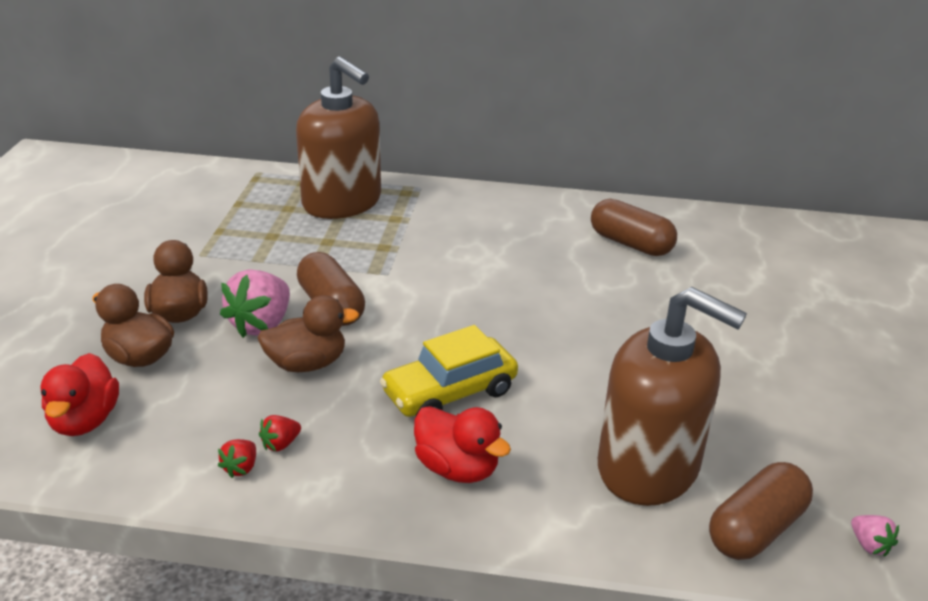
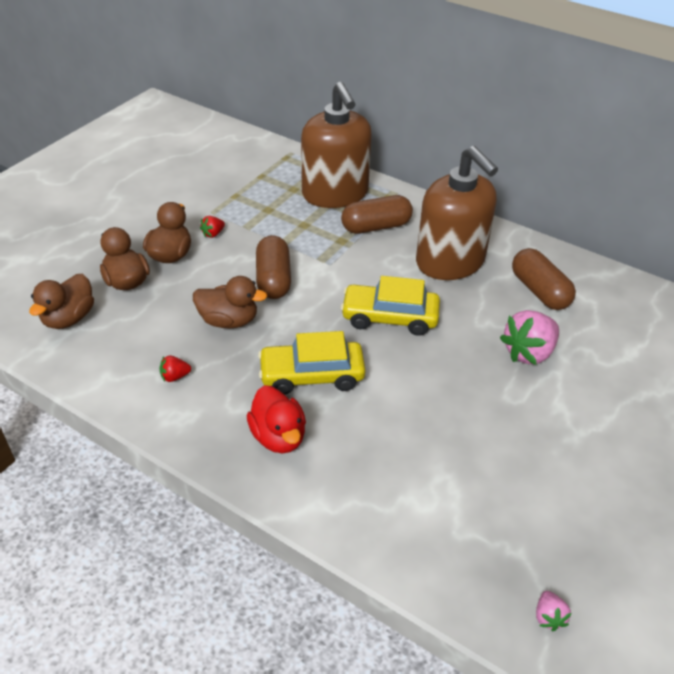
camera: 25 degrees right, 10 degrees up
red duck [40,353,119,436] -> brown duck [29,274,94,329]
red strawberry [218,439,256,478] -> red strawberry moved to [200,216,225,238]
pink strawberry [220,270,290,338] -> pink strawberry moved to [500,310,559,365]
brown soap dispenser [598,287,747,506] -> brown soap dispenser moved to [416,146,498,280]
brown capsule [709,462,813,560] -> brown capsule moved to [341,195,413,234]
none -> yellow car [341,276,440,336]

